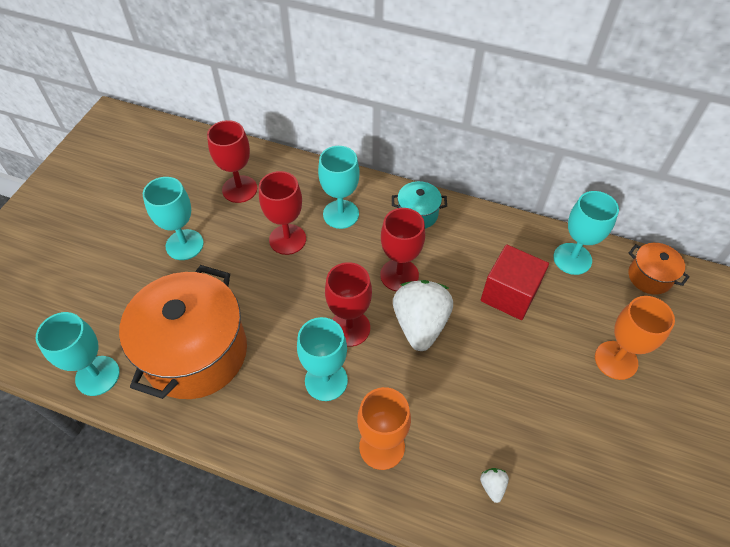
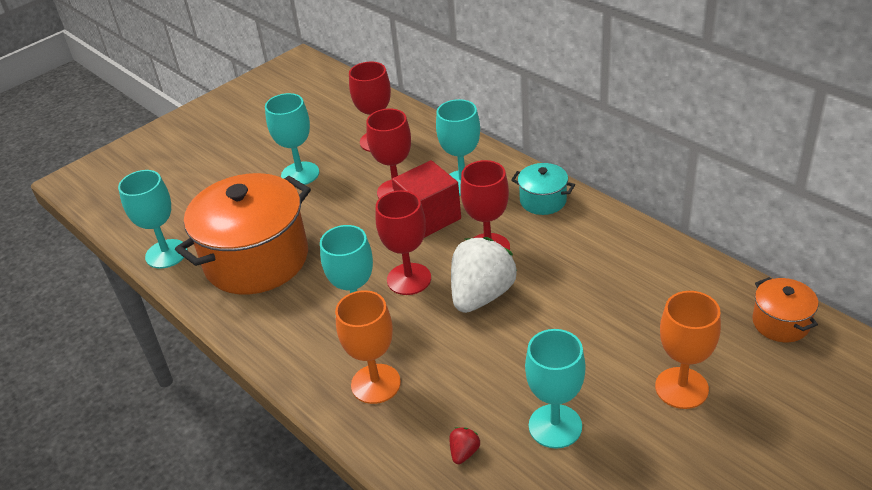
camera: 30 degrees right, 15 degrees down
white strawberry [480,468,509,503] -> red strawberry [450,427,480,464]
red cube [481,244,549,320] -> red cube moved to [392,160,461,238]
turquoise goblet [553,191,619,275] -> turquoise goblet moved to [525,329,585,449]

